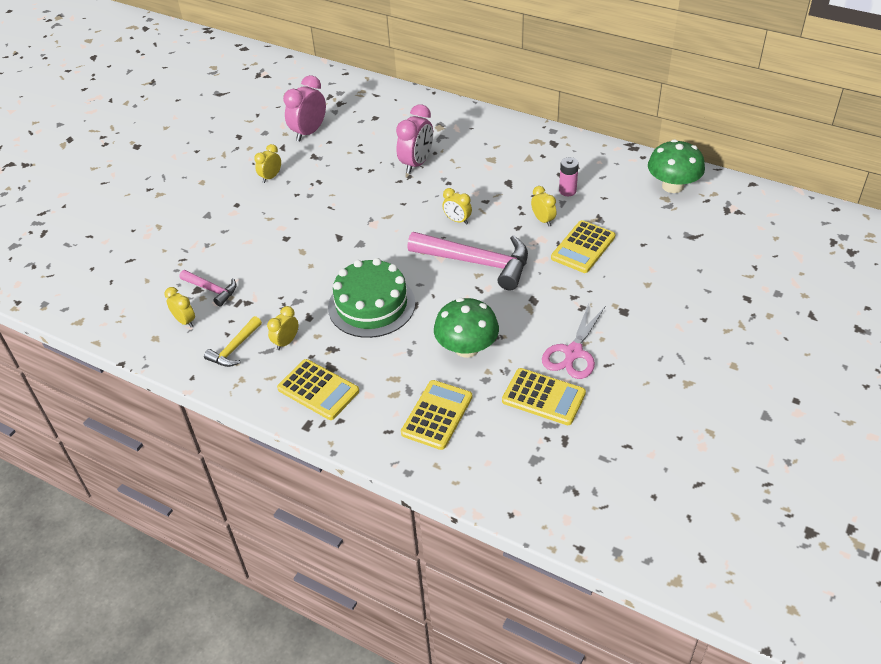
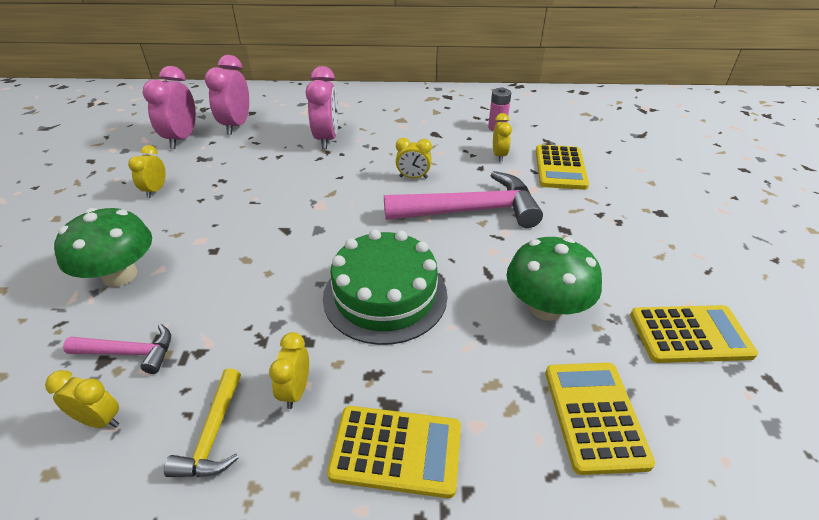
camera: 30 degrees left, 5 degrees down
yellow clock [531,186,556,226] -> yellow clock turned 60 degrees clockwise [493,113,512,162]
pink scissors [542,303,606,379] -> none
green mushroom [648,139,705,193] -> green mushroom moved to [54,208,152,287]
none -> pink clock [205,55,249,135]

